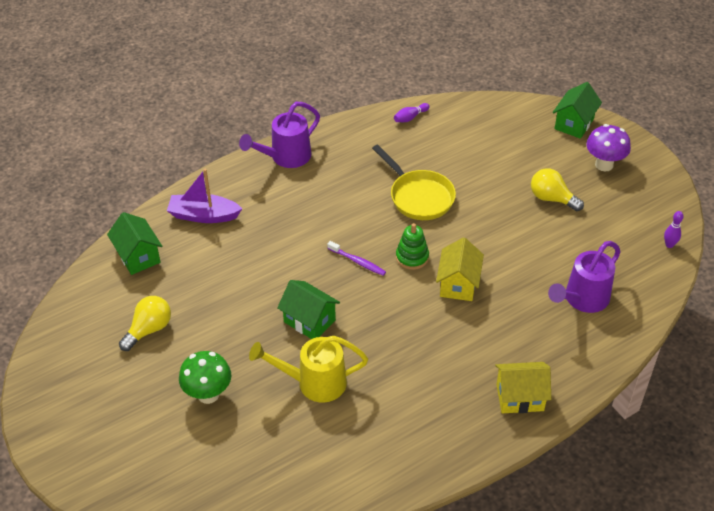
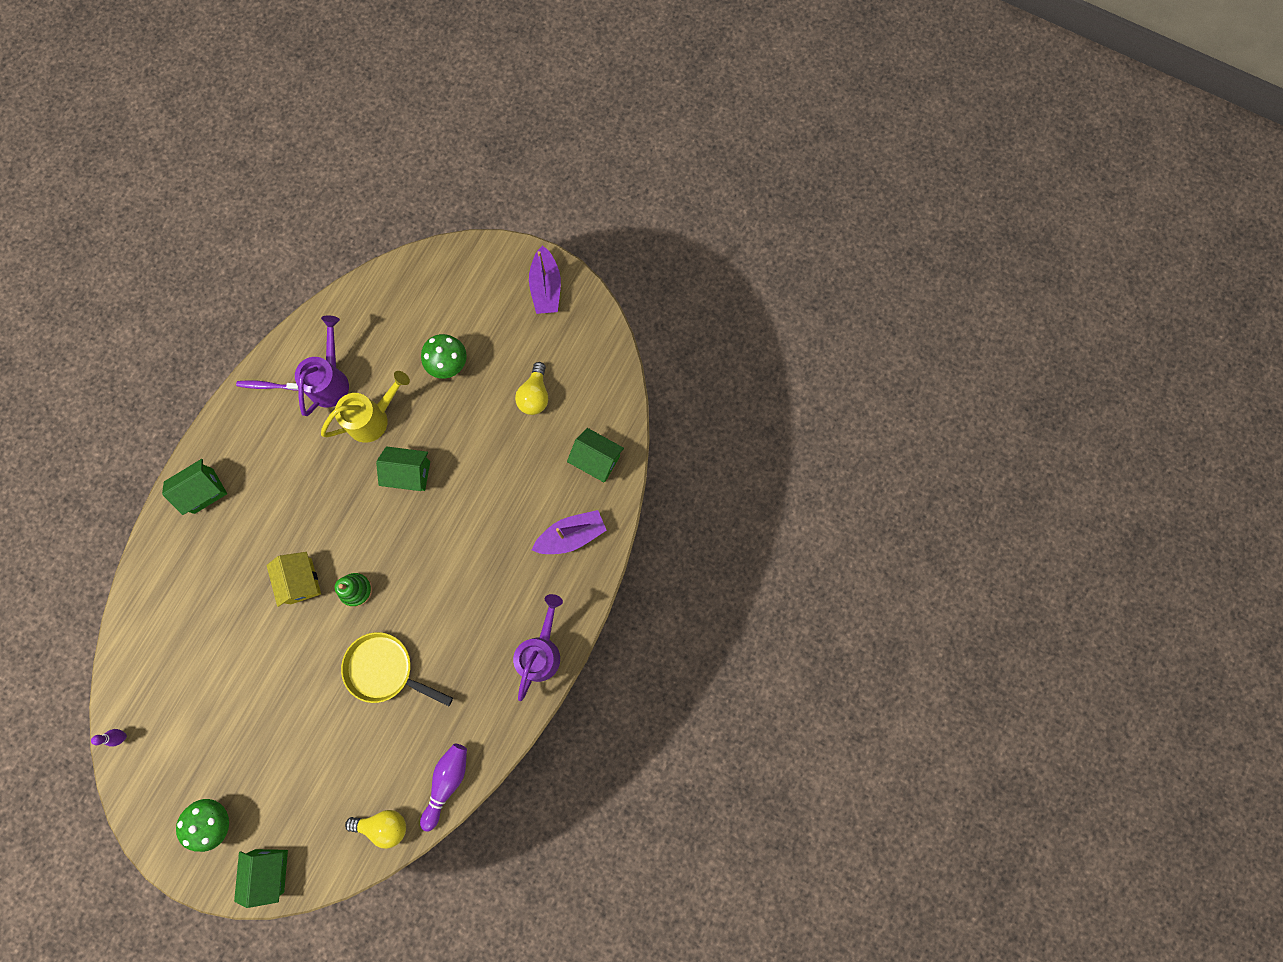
camera: 150 degrees right, 30 degrees up
purple toothbrush [327,241,386,276] -> purple toothbrush moved to [236,380,298,390]
purple bowling pin [394,103,429,122] -> purple bowling pin [420,743,467,832], size x1.76
yellow house [495,362,551,413] -> green house [162,459,227,515]
yellow light bulb [531,168,584,211] -> yellow light bulb moved to [345,810,406,849]
purple watering can [548,241,620,313] -> purple watering can moved to [295,315,349,416]
purple mushroom [586,124,631,171] -> green mushroom [176,799,229,852]
none -> purple boat [529,245,561,314]

